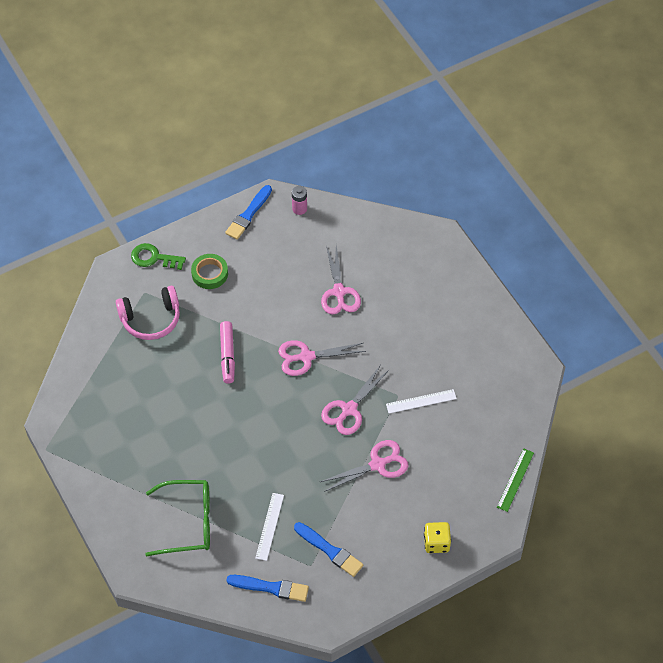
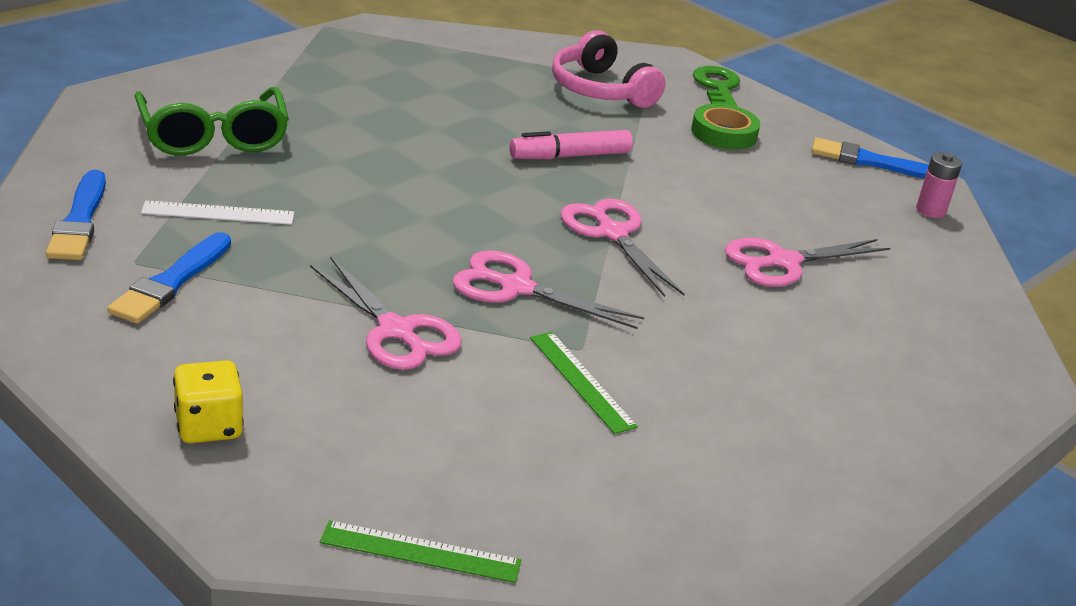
camera: 70 degrees right, 25 degrees down
white ruler [386,389,457,414] -> green ruler [530,332,638,434]

